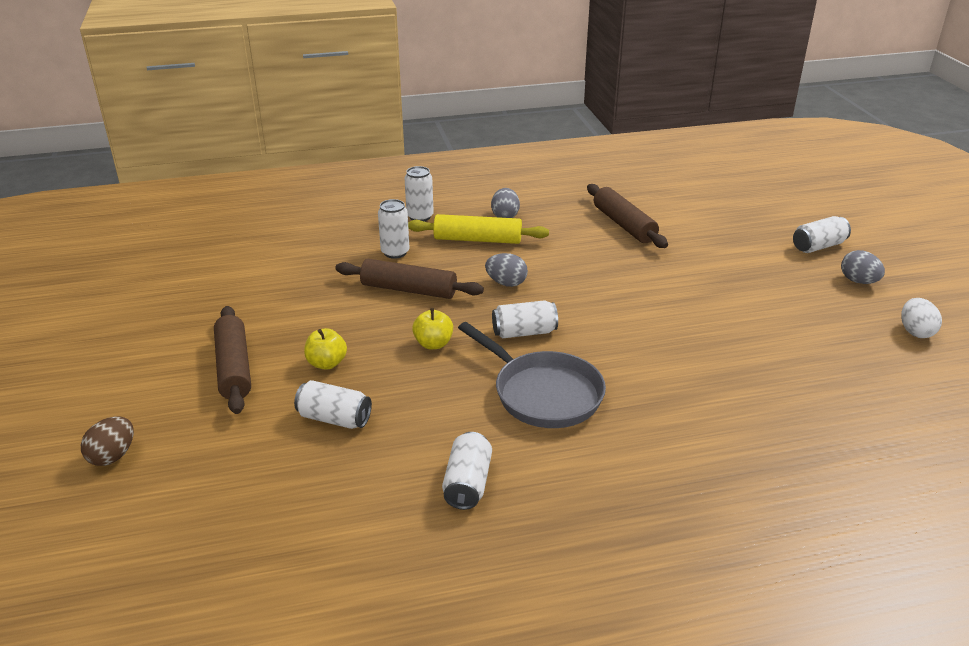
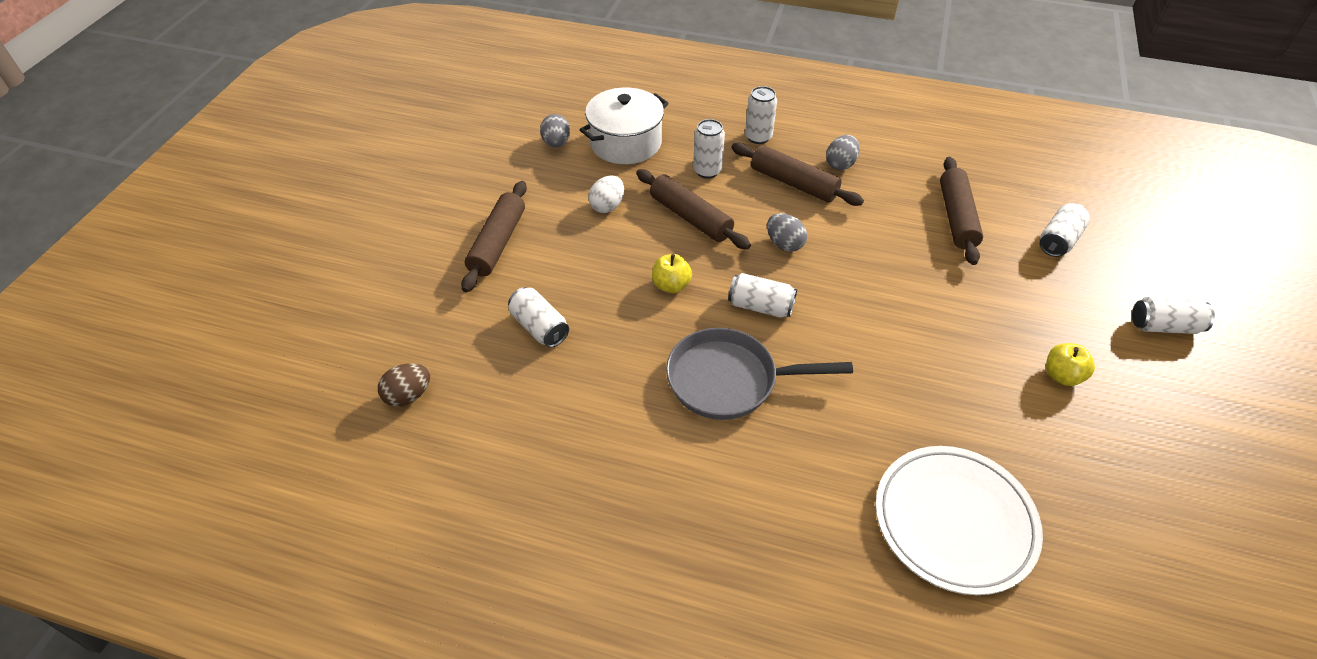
camera: 30 degrees right, 15 degrees up
brown egg [81,417,134,466] -> brown egg moved to [378,363,430,407]
yellow apple [304,328,347,370] -> yellow apple moved to [1046,343,1095,386]
yellow rolling pin [408,214,549,244] -> brown rolling pin [732,143,864,206]
white can [442,432,492,510] -> white can moved to [1040,203,1090,257]
grey pan [458,322,606,428] -> grey pan turned 105 degrees clockwise [666,328,853,420]
grey egg [841,250,885,284] -> grey egg moved to [540,114,570,148]
white egg [901,298,942,338] -> white egg moved to [588,176,624,213]
none -> white pot [580,88,669,164]
none -> white plate [875,446,1043,595]

